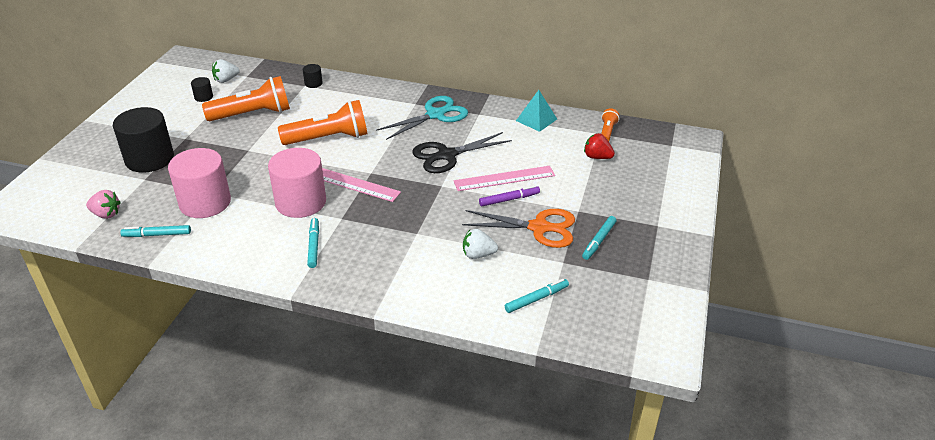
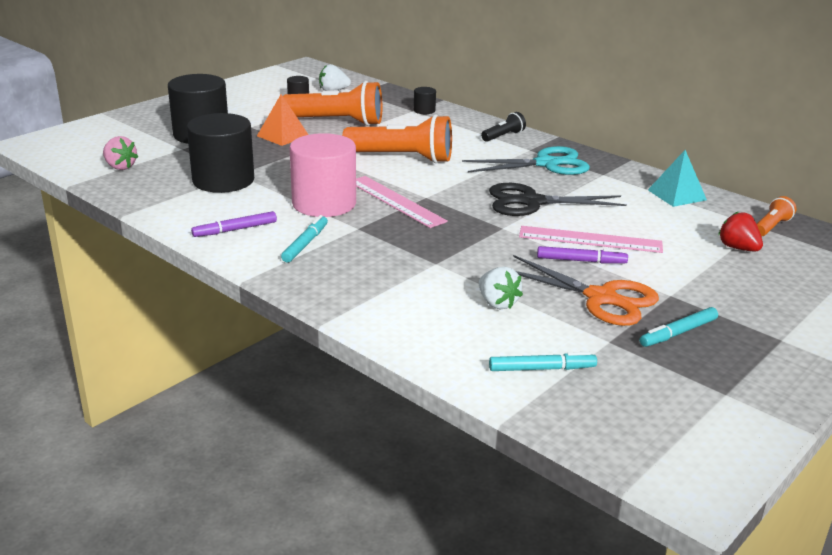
camera: 25 degrees right, 10 degrees down
turquoise marker [120,225,191,237] -> none
pink cylinder [168,148,231,218] -> black cylinder [187,113,254,193]
white strawberry [463,229,498,259] -> white strawberry turned 150 degrees counterclockwise [479,267,523,310]
none -> purple marker [191,211,277,237]
none -> orange pyramid [257,94,309,146]
none -> black flashlight [481,112,526,142]

